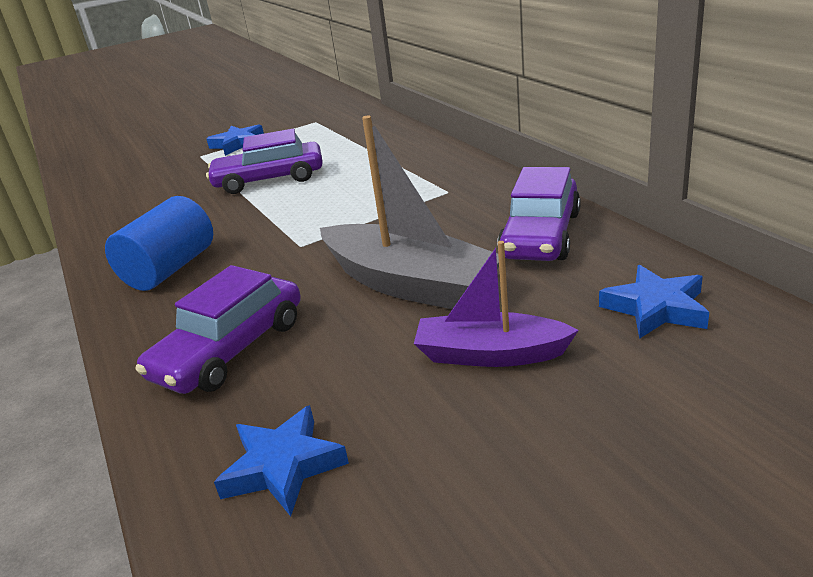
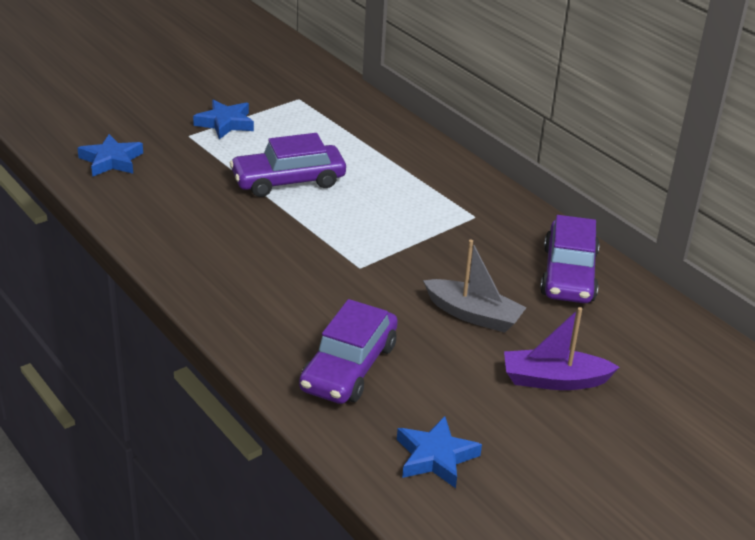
camera: 15 degrees left, 5 degrees up
blue cylinder [105,196,213,291] -> none
grey boat [320,116,506,309] -> grey boat [423,240,527,333], size x0.63
blue star [599,265,709,339] -> blue star moved to [78,134,143,177]

